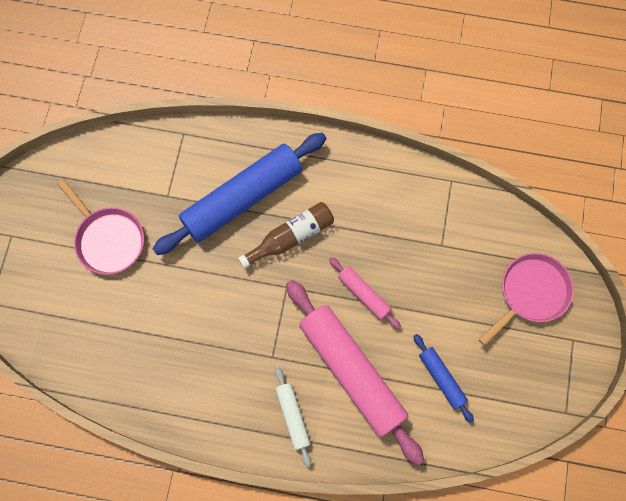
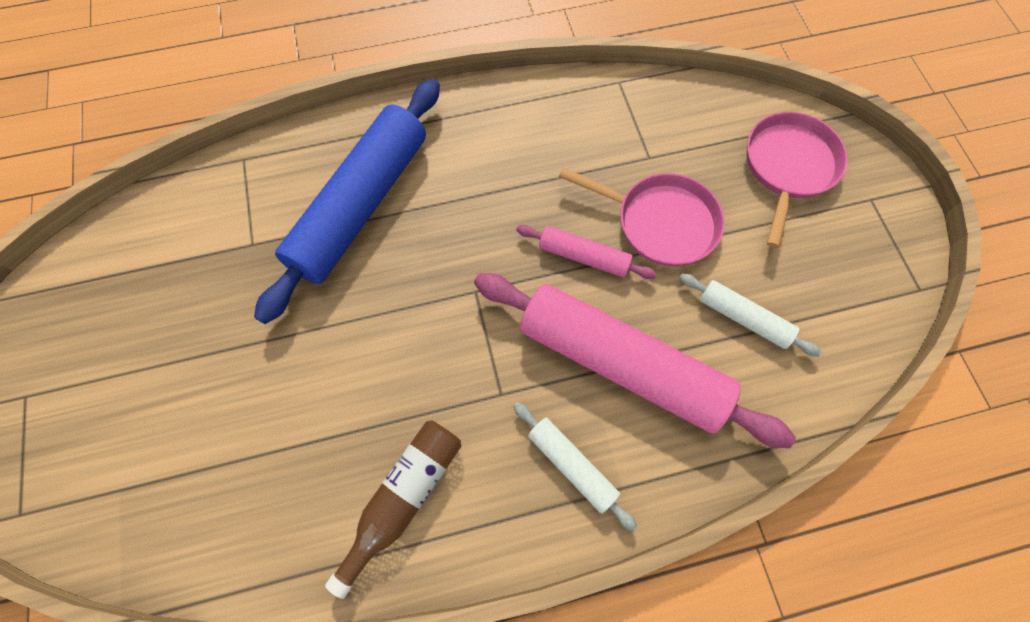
camera: 25 degrees left, 5 degrees down
pink pan [57,179,144,275] -> pink pan moved to [559,167,725,266]
brown bottle [238,202,334,269] -> brown bottle moved to [325,420,461,599]
blue rolling pin [413,334,474,423] -> white rolling pin [679,274,822,357]

